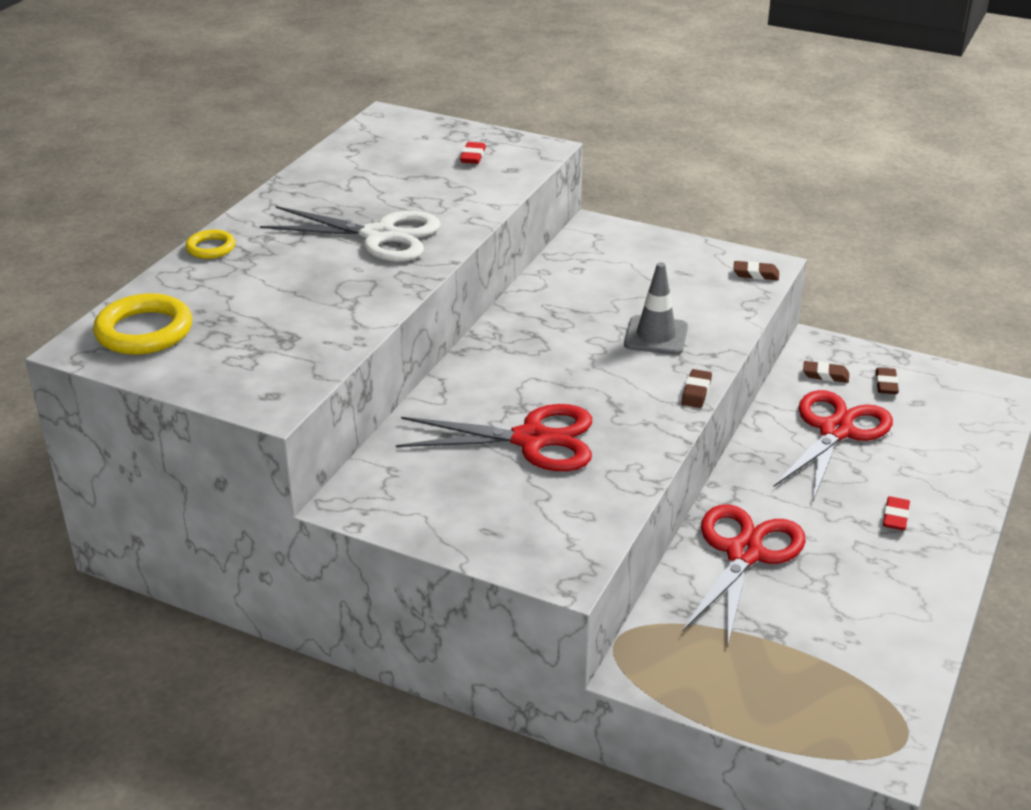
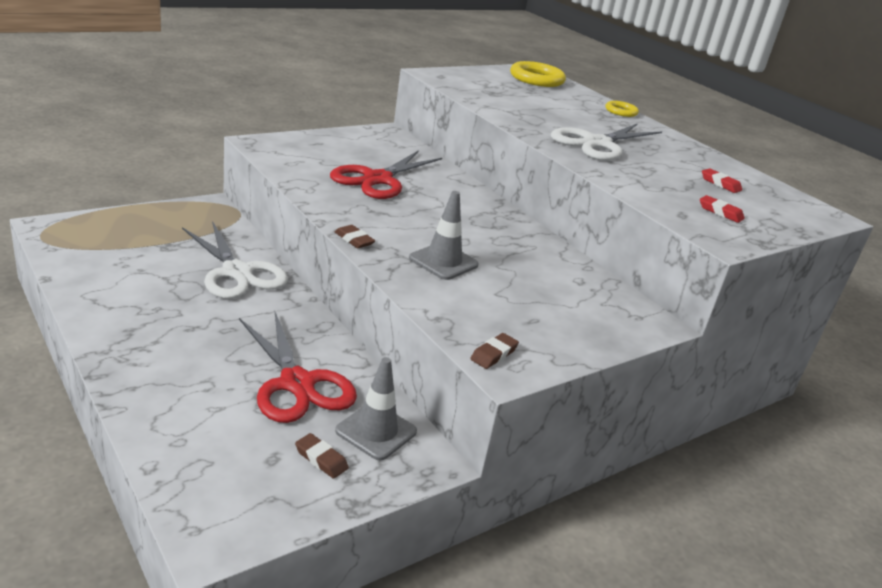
camera: 115 degrees right, 5 degrees down
red scissors [682,504,806,644] -> white scissors [182,221,288,299]
brown eraser [803,361,849,383] -> grey traffic cone [335,357,417,460]
red eraser [883,496,910,531] -> red eraser moved to [702,168,742,193]

